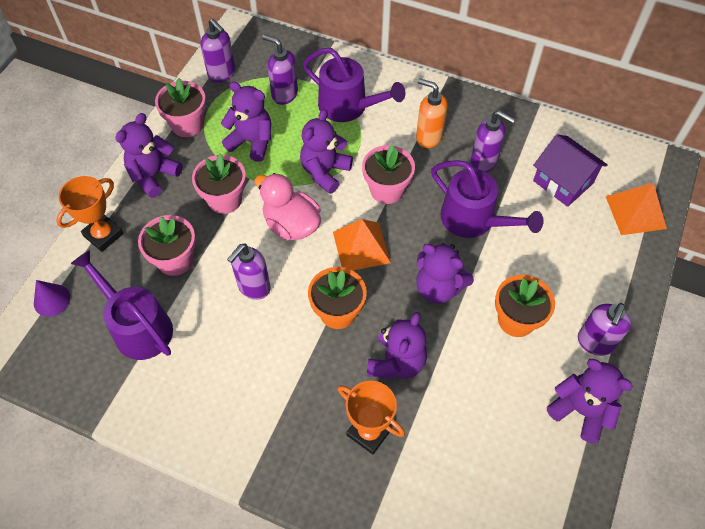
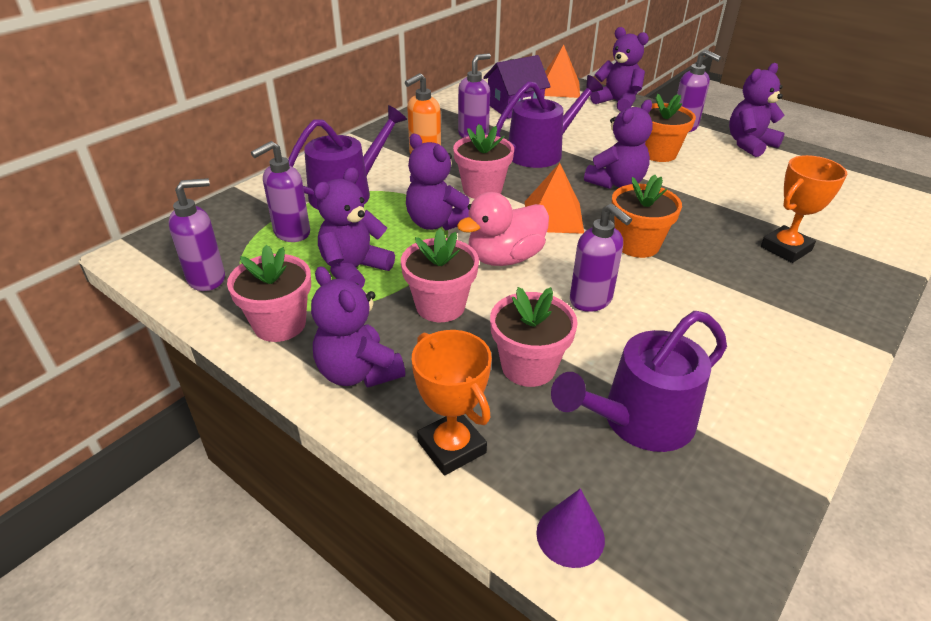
camera: 75 degrees left, 20 degrees down
purple teddy bear [367,312,427,380] -> purple teddy bear moved to [590,27,649,112]

